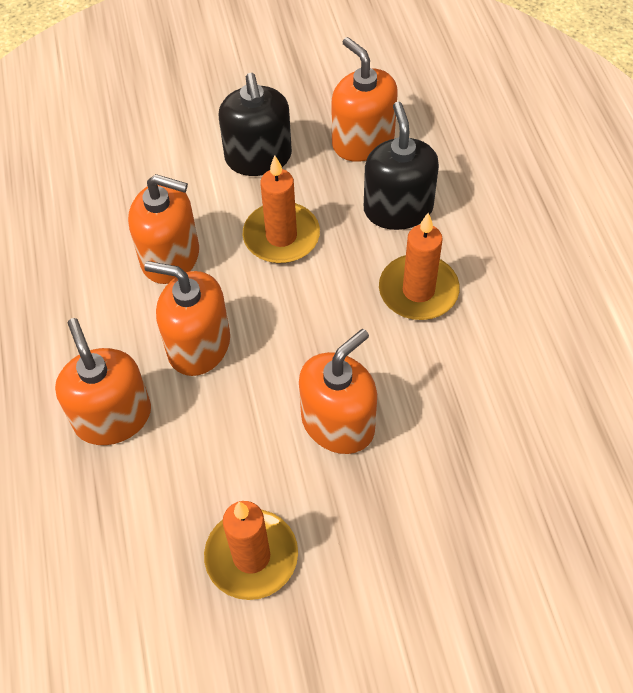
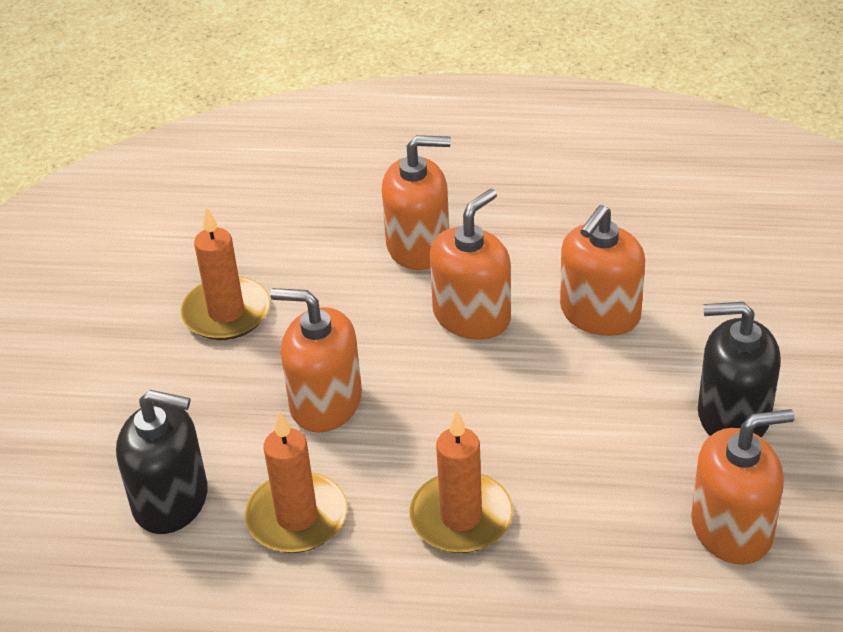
camera: 110 degrees right, 15 degrees down
orange candle [243,156,320,263] -> orange candle moved to [245,410,347,553]
orange soap dispenser [299,329,377,454] -> orange soap dispenser turned 135 degrees clockwise [270,288,362,432]
black soap dispenser [364,102,439,230] -> black soap dispenser moved to [116,390,208,534]

